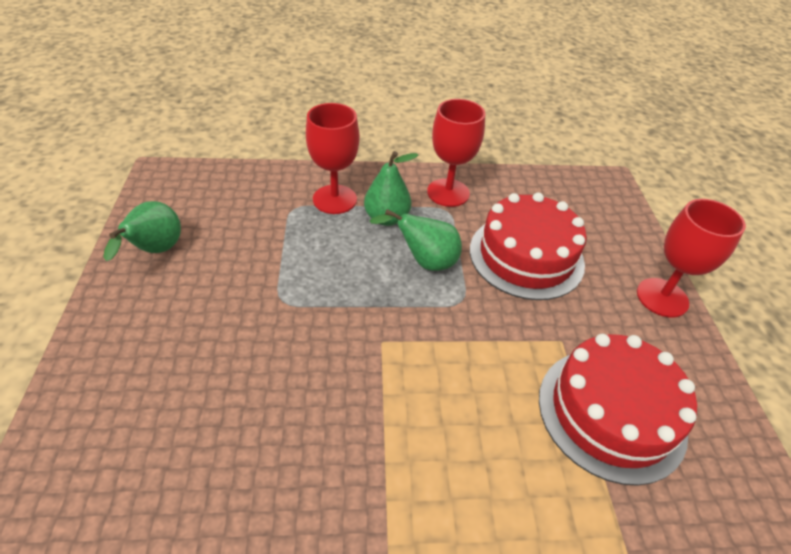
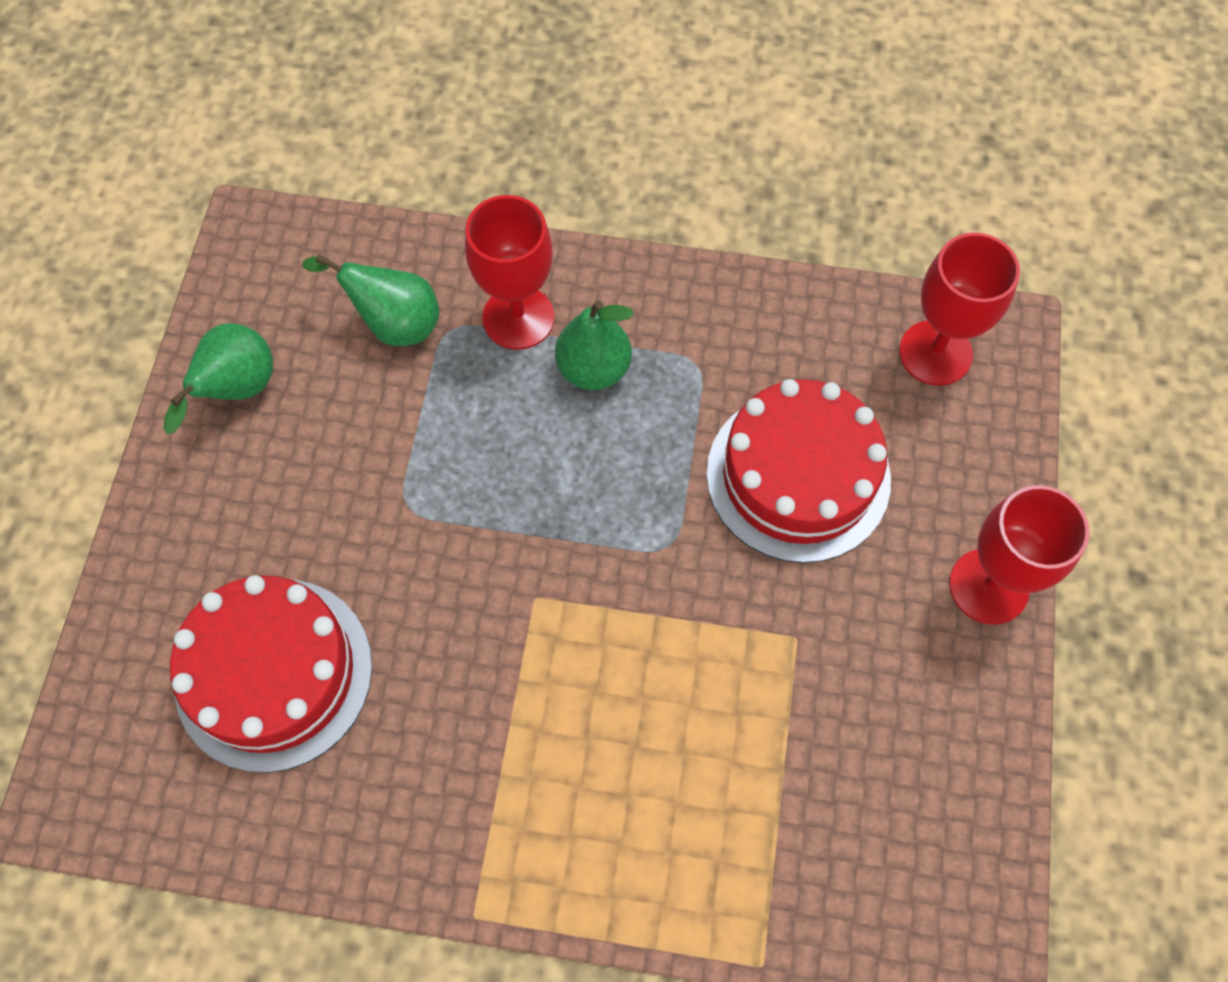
camera: 15 degrees right, 20 degrees up
green pear [370,209,462,271] -> green pear moved to [302,254,439,346]
red goblet [427,99,485,207] -> red goblet moved to [899,233,1020,386]
red cake [539,334,697,486] -> red cake moved to [170,575,372,773]

